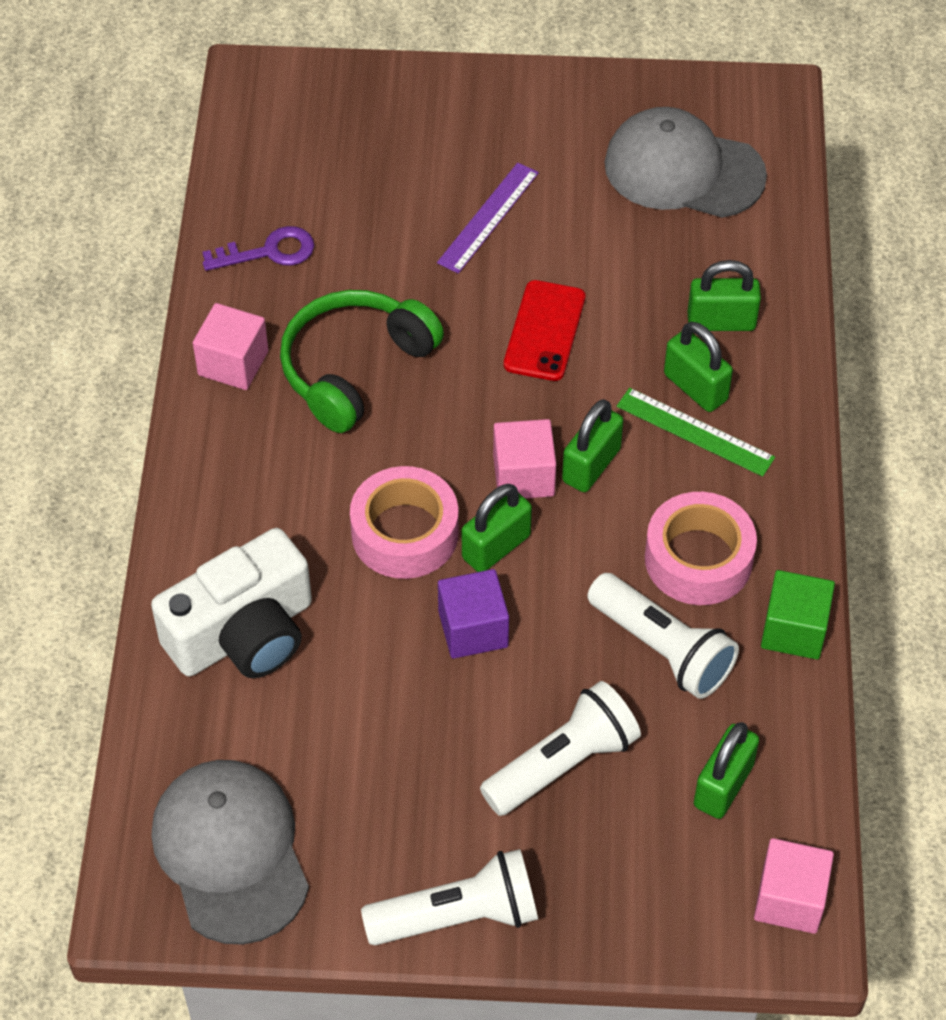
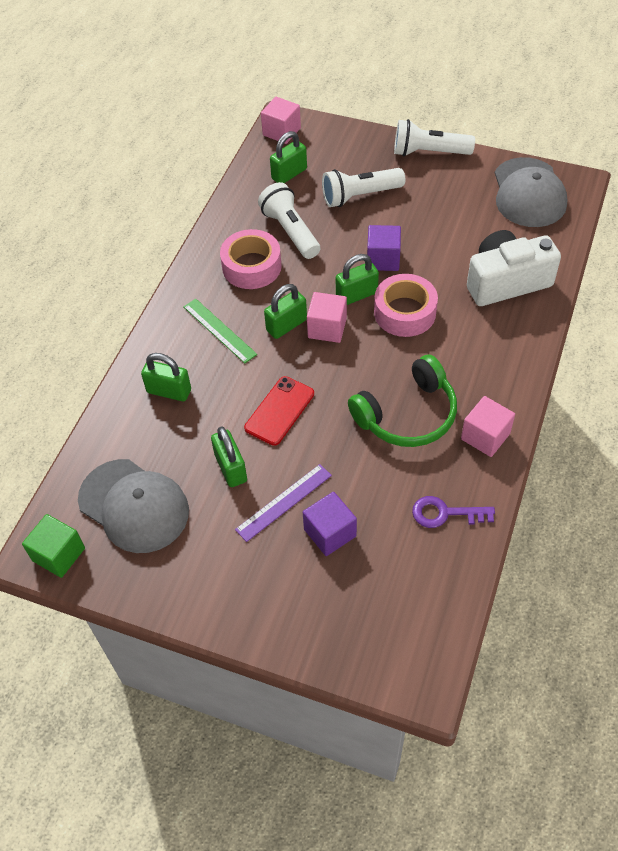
camera: 160 degrees left, 0 degrees up
green padlock [664,322,733,412] -> green padlock moved to [211,426,247,487]
green cube [761,570,835,659] -> green cube moved to [22,514,85,578]
none -> purple cube [303,492,357,556]

